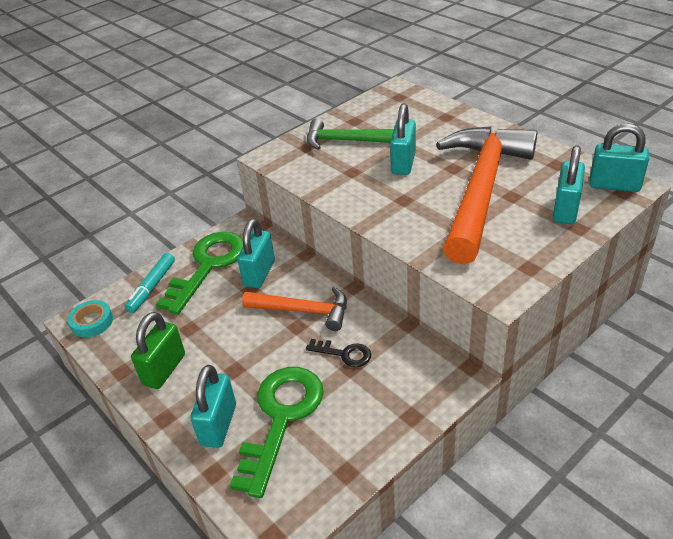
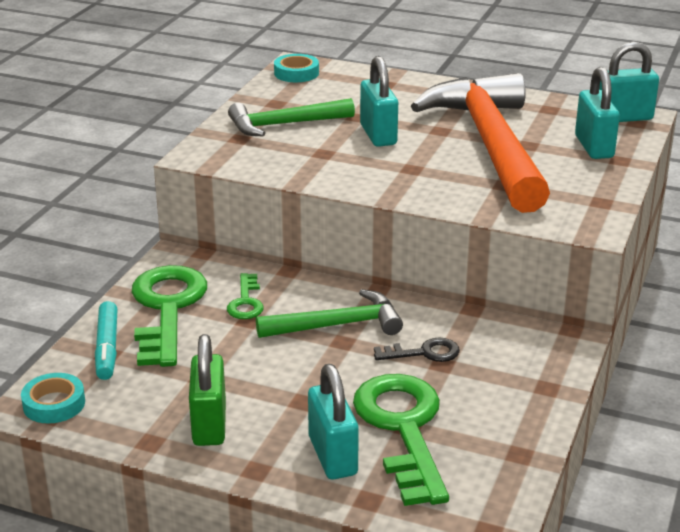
camera: 30 degrees left, 10 degrees down
turquoise padlock [237,219,275,288] -> green key [227,273,264,319]
orange hammer [242,287,347,331] -> green hammer [256,289,403,338]
none -> turquoise tape [274,54,319,82]

